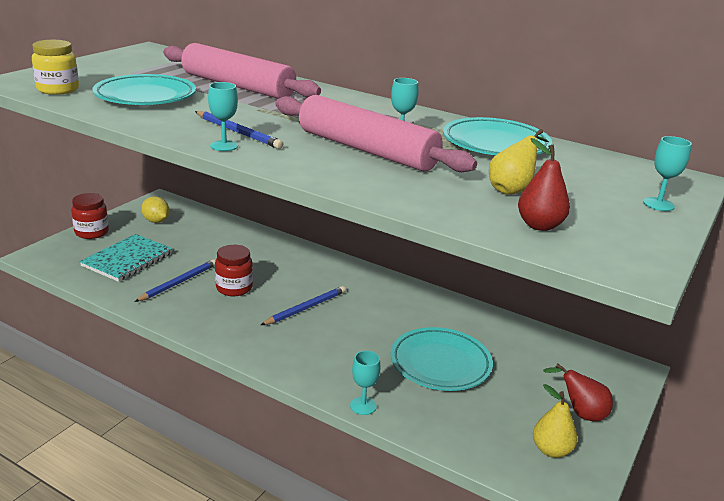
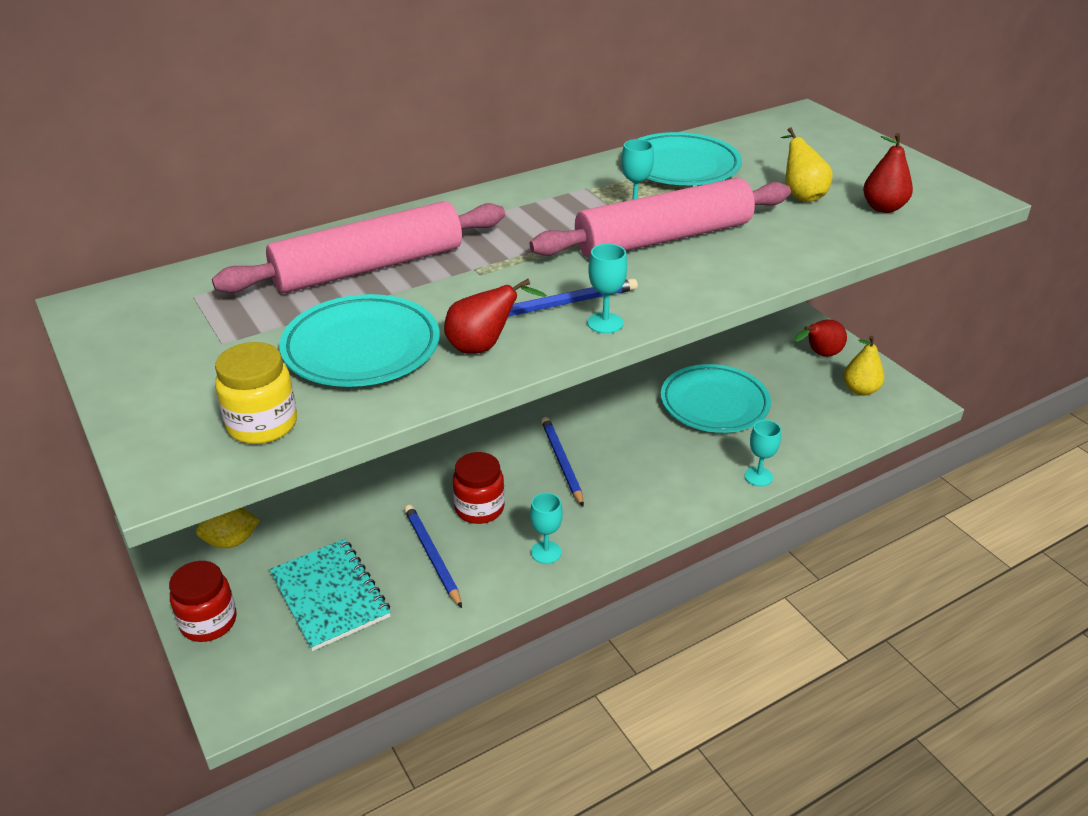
camera: 60 degrees left, 10 degrees up
turquoise goblet [643,136,692,211] -> turquoise goblet moved to [530,493,563,564]
none -> red pear [444,279,546,354]

